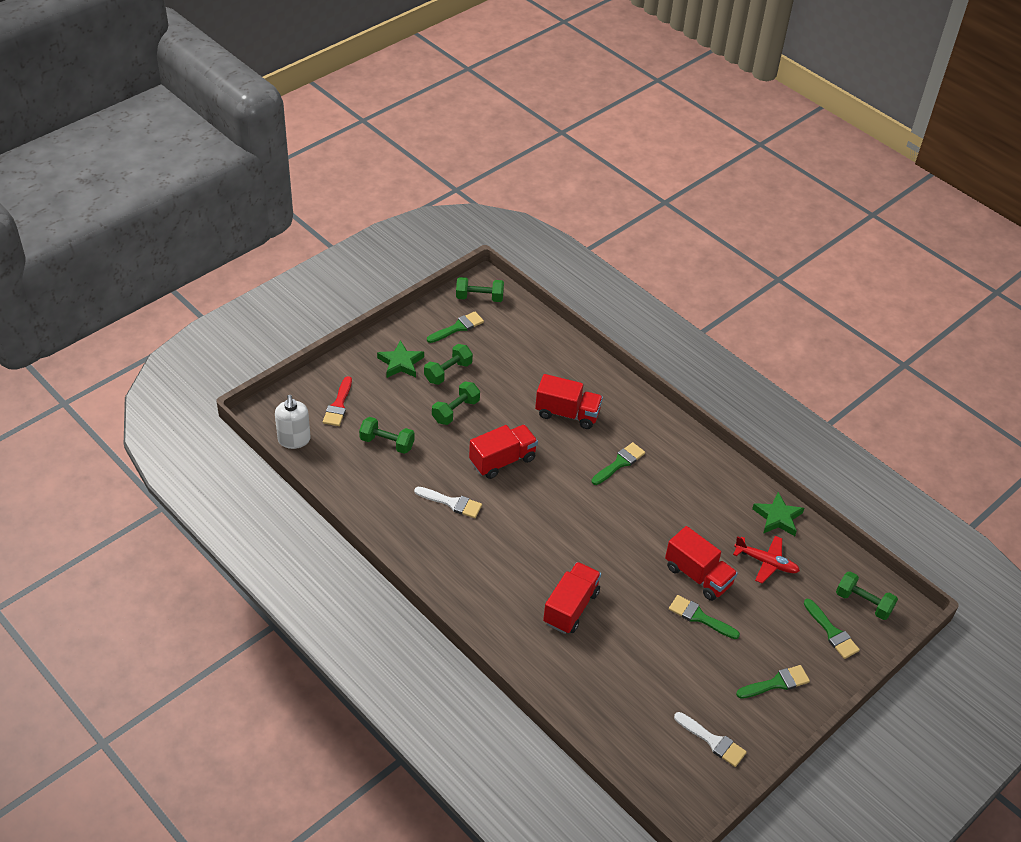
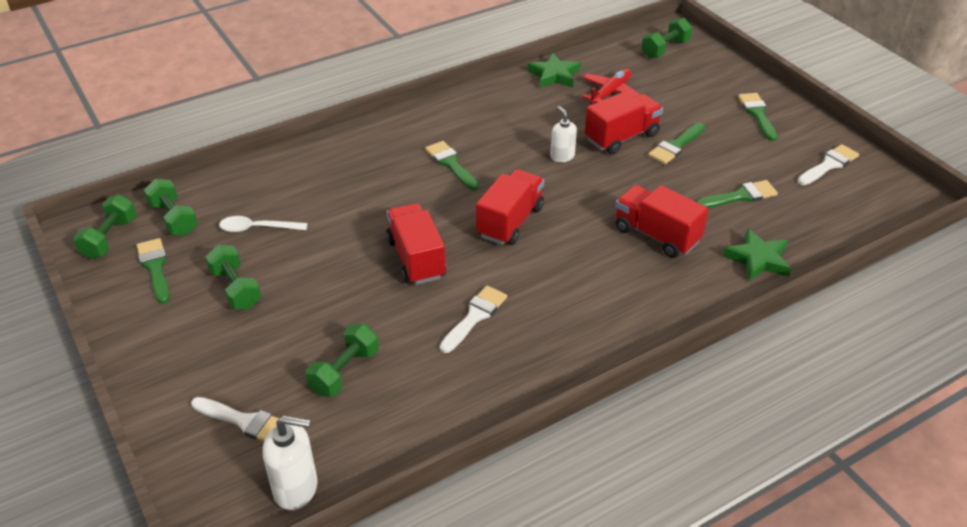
camera: 75 degrees left, 5 degrees down
red brush [323,376,352,426] -> white brush [191,397,280,442]
green star [377,340,424,378] -> green star moved to [723,229,791,281]
green dumbbell [432,381,480,425] -> green dumbbell moved to [144,179,198,236]
red truck [535,374,603,429] -> red truck moved to [476,169,544,245]
green brush [804,599,860,659] -> green brush moved to [696,180,778,208]
none -> white spoon [219,216,307,232]
none -> white soap dispenser [550,106,577,162]

